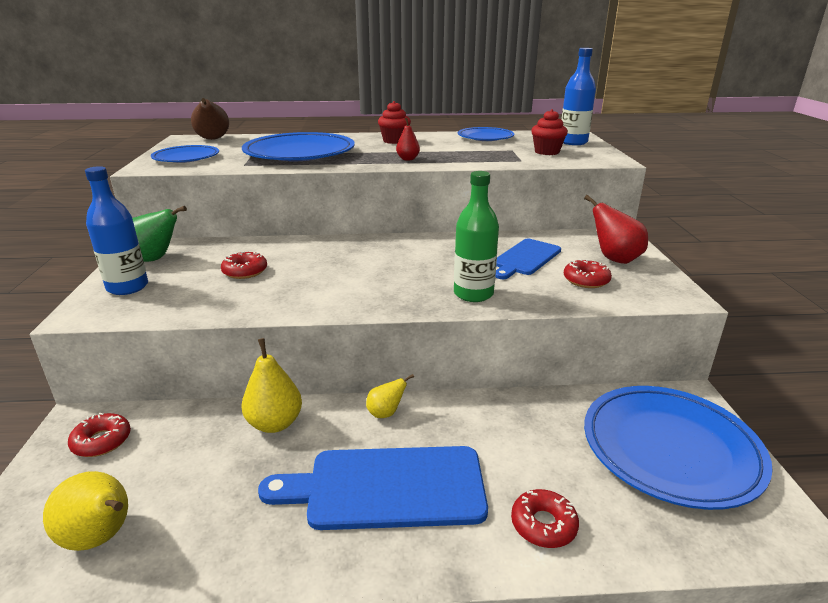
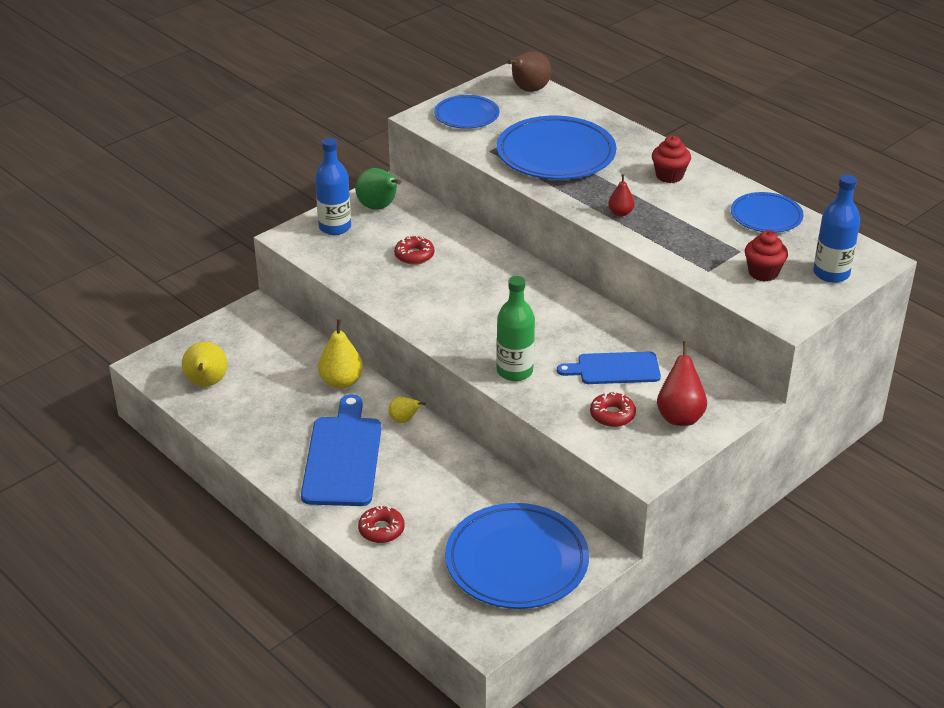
camera: 50 degrees right, 10 degrees up
red donut [68,413,131,457] -> none
blue cutting board [258,446,488,530] -> blue cutting board turned 45 degrees clockwise [301,394,381,506]

